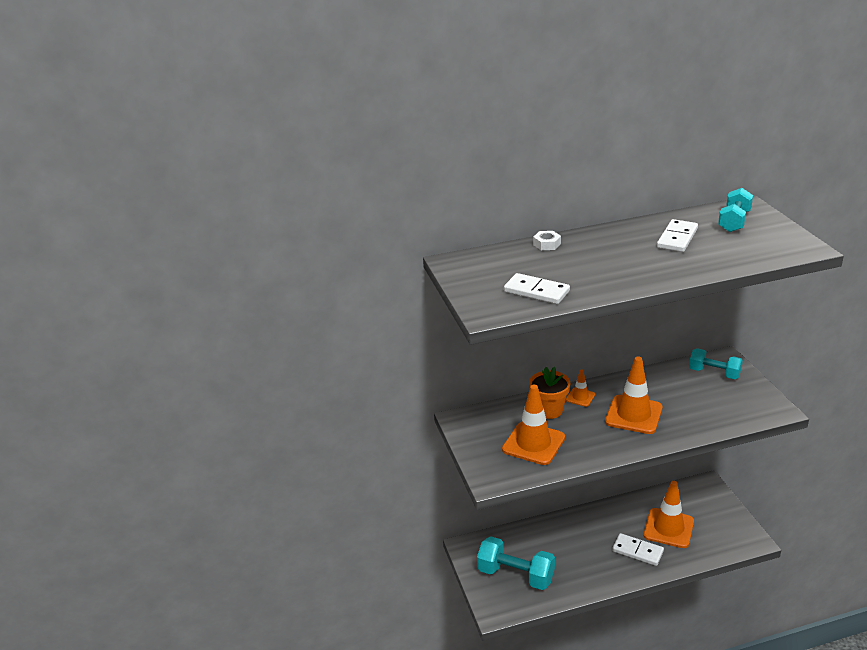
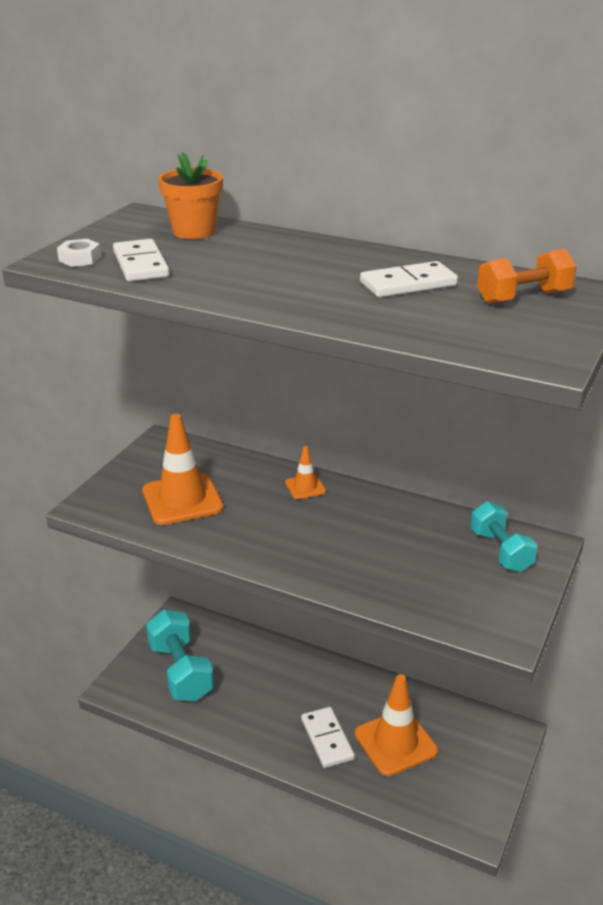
camera: 40 degrees right, 0 degrees up
orange flower pot [529,367,570,419] -> orange flower pot moved to [158,152,223,239]
white nut [533,231,561,250] -> white nut moved to [57,239,101,267]
orange traffic cone [605,357,663,434] -> none
turquoise dumbbell [718,188,753,232] -> orange dumbbell [477,249,577,304]

